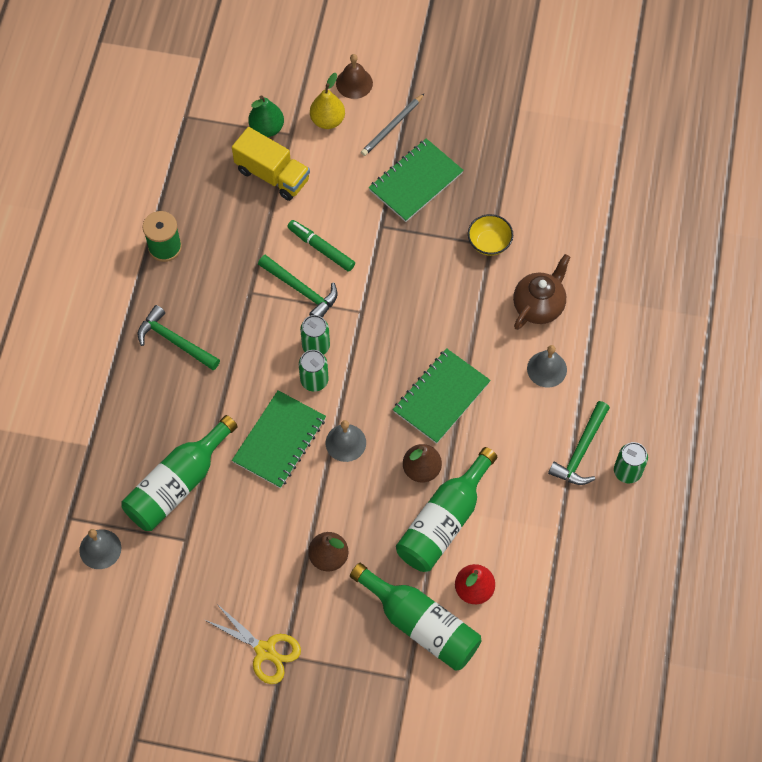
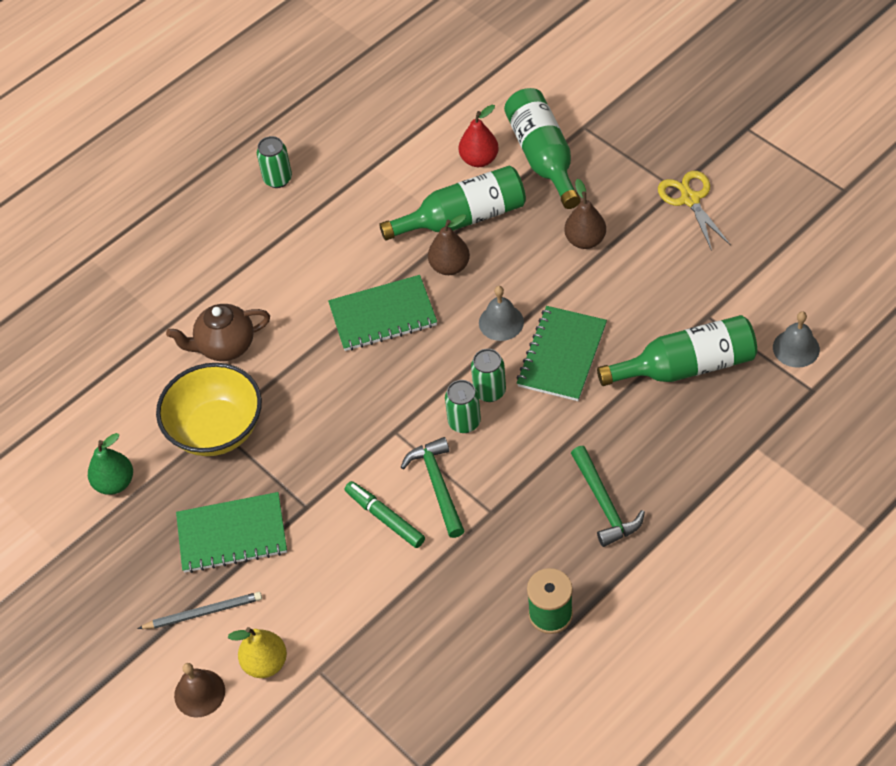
camera: 140 degrees left, 10 degrees down
yellow truck [232,127,310,201] -> none
green notebook [232,390,326,488] -> green notebook turned 45 degrees counterclockwise [516,306,607,401]
green pear [248,95,284,137] -> green pear moved to [88,433,133,495]
green marker [287,220,355,272] -> green marker turned 150 degrees clockwise [345,481,425,548]
yellow bowl [468,214,513,256] -> yellow bowl [156,363,262,456], size x1.91
grey bell [527,345,567,387] -> none
green hammer [548,401,610,485] -> none

